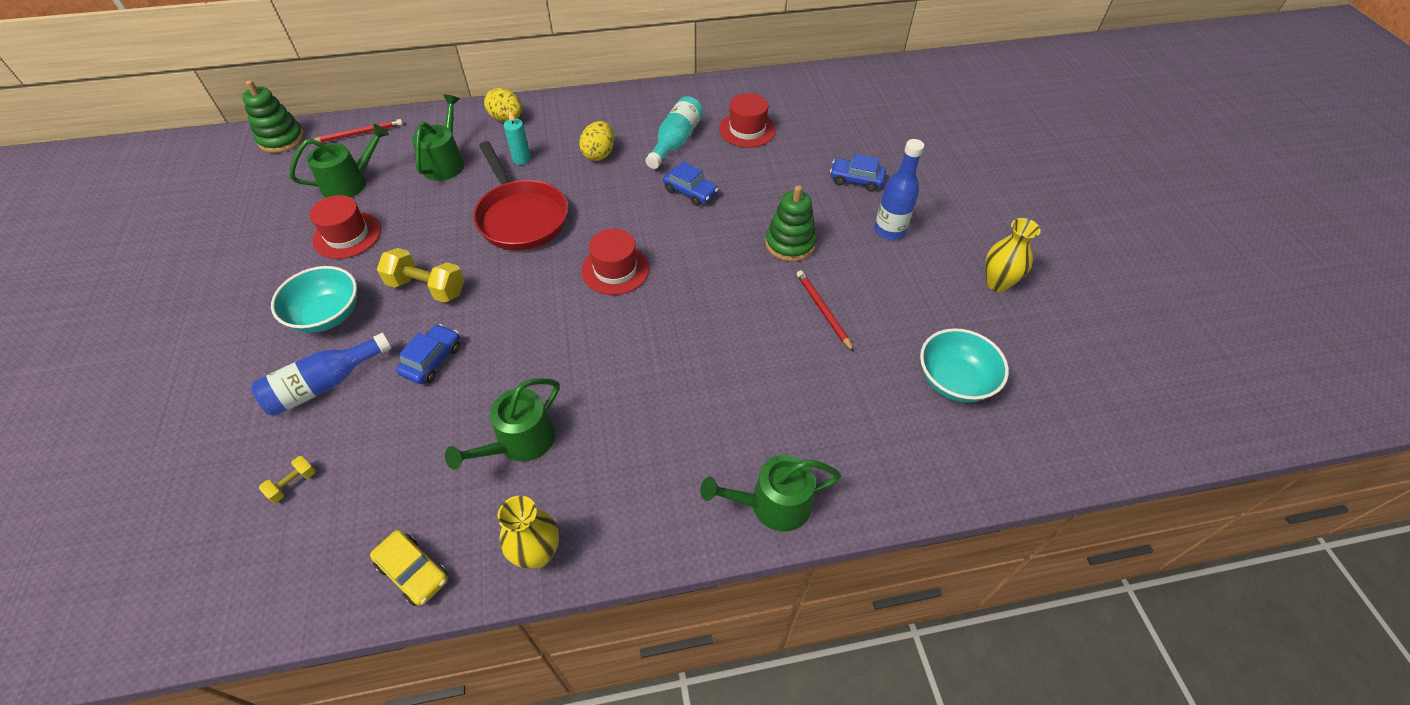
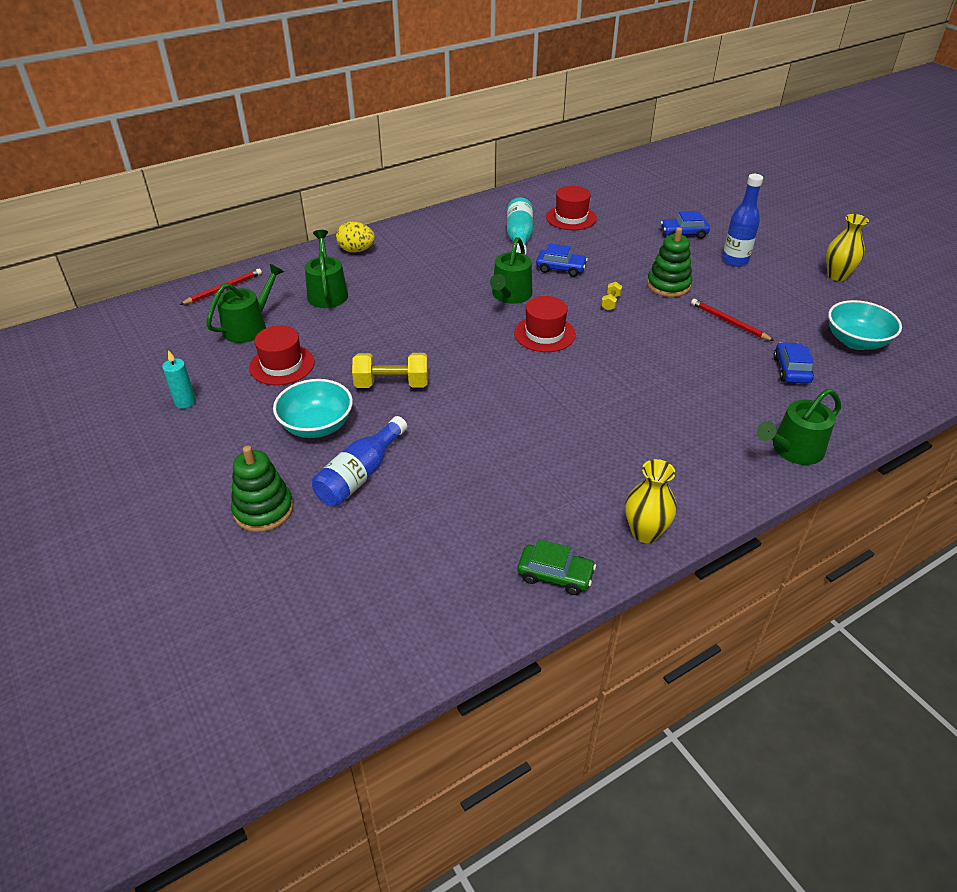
camera: 20 degrees left, 10 degrees down
green stacking toy [242,80,305,153] -> green stacking toy moved to [231,446,294,532]
yellow dumbbell [259,456,316,503] -> yellow dumbbell moved to [601,282,622,311]
yellow car [370,530,448,606] -> green car [518,539,596,595]
blue car [396,324,460,384] -> blue car moved to [773,342,814,384]
green watering can [445,378,559,470] -> green watering can moved to [490,237,532,304]
red pan [473,141,568,251] -> none
turquoise candle [504,110,531,165] -> turquoise candle moved to [162,350,196,409]
yellow egg [579,121,614,161] -> none

